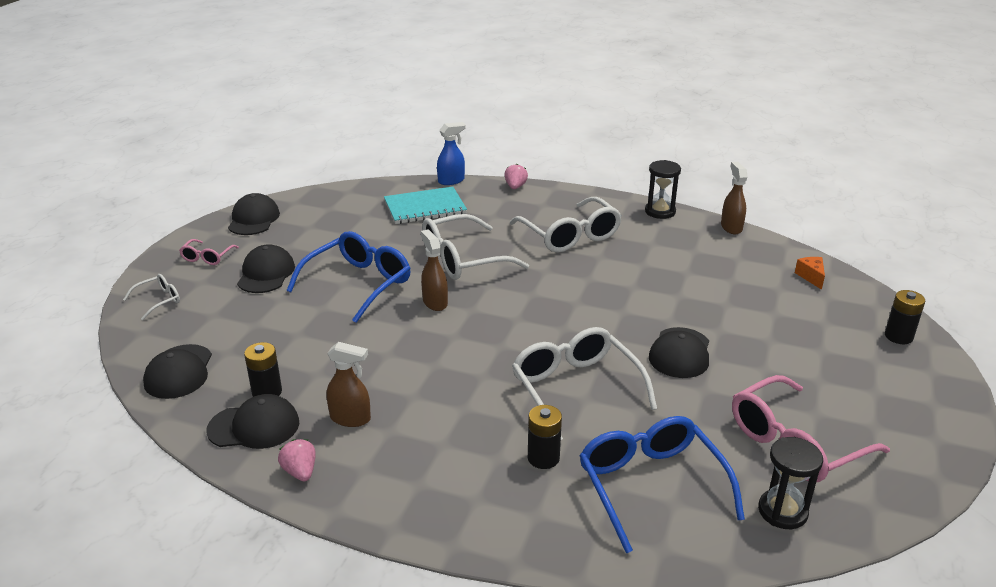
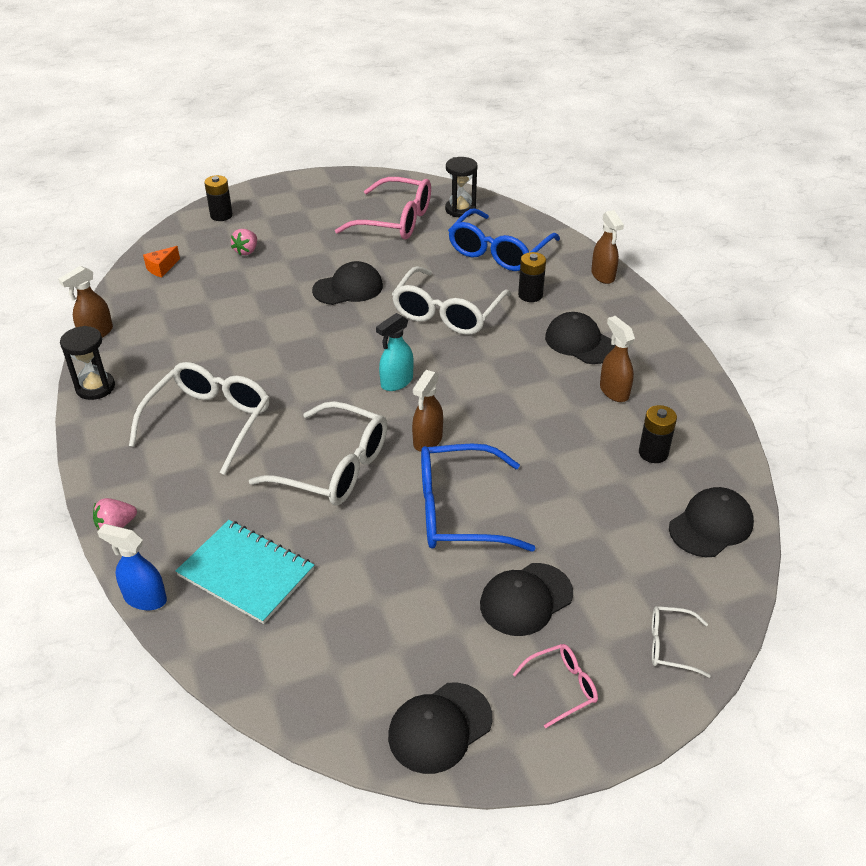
camera: 130 degrees left, 10 degrees up
black cap [206,394,299,449] -> black cap moved to [545,312,616,364]
pink strawberry [278,439,316,481] -> pink strawberry moved to [231,229,257,255]
none -> turquoise spray bottle [376,313,413,391]
none -> brown spray bottle [591,210,624,284]

